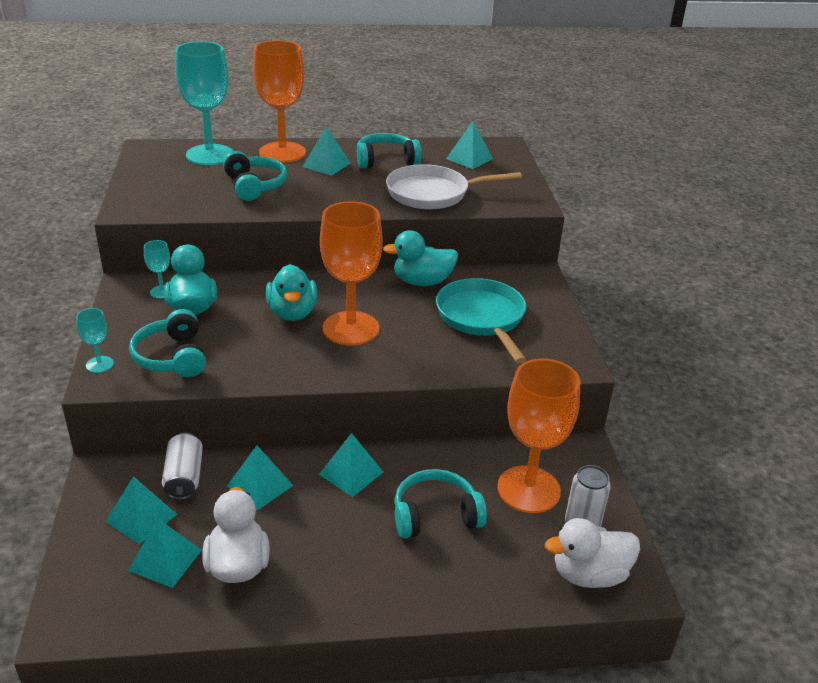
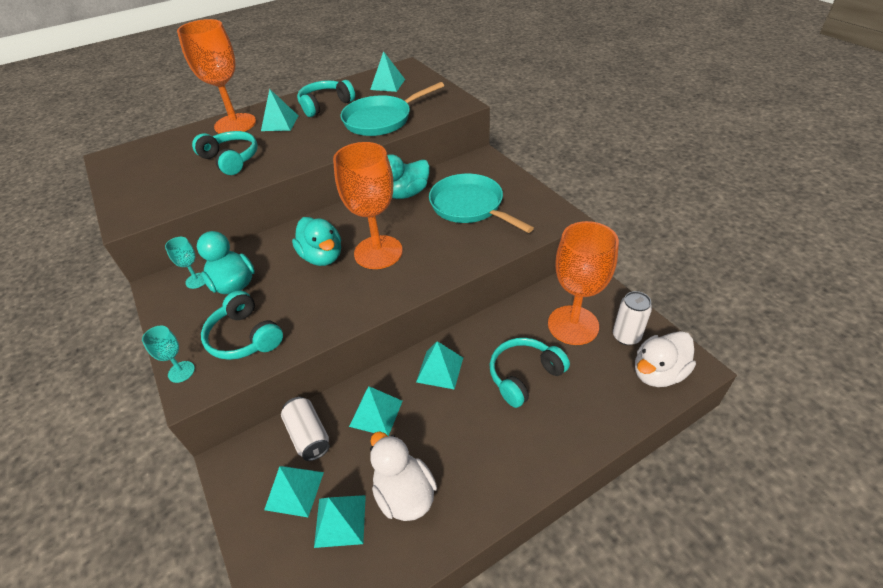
camera: 20 degrees left, 10 degrees up
turquoise goblet [175,41,233,165] -> none
white pan [386,164,522,209] -> turquoise pan [341,82,444,136]

